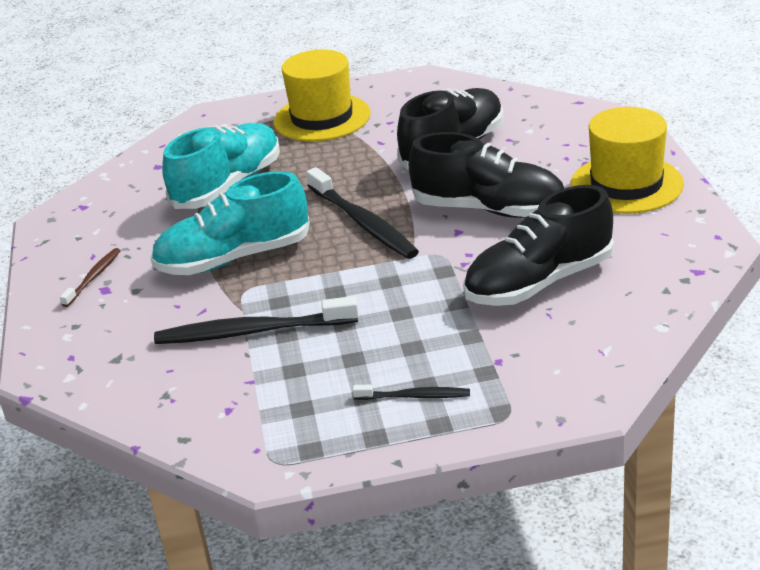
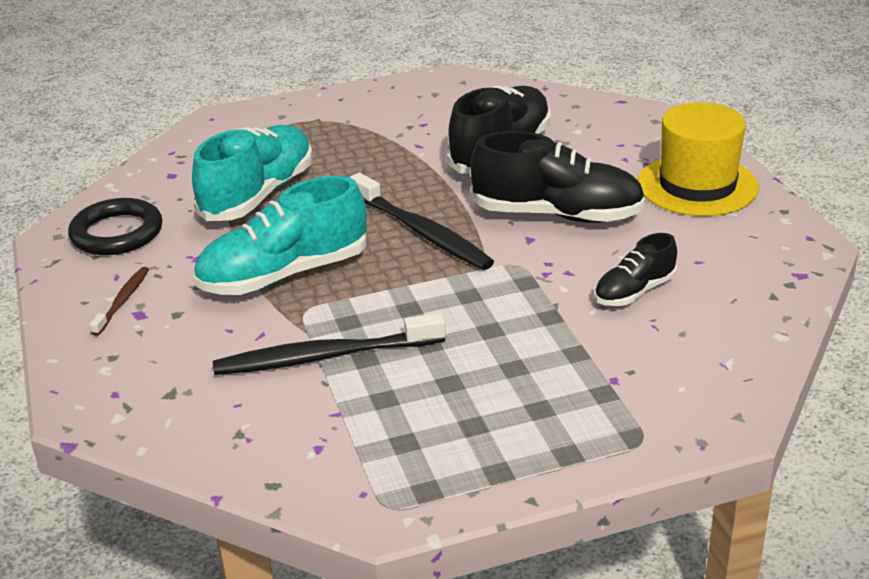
camera: 10 degrees left, 0 degrees up
yellow hat [273,50,370,141] -> none
black toothbrush [353,384,470,400] -> none
black shoe [463,185,614,306] -> black shoe [594,233,677,306], size x0.55
none -> black ring [68,198,162,255]

